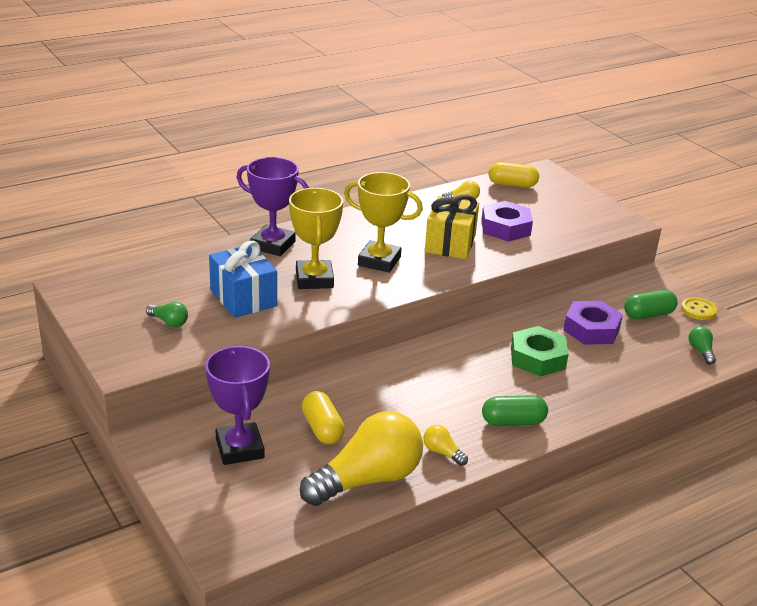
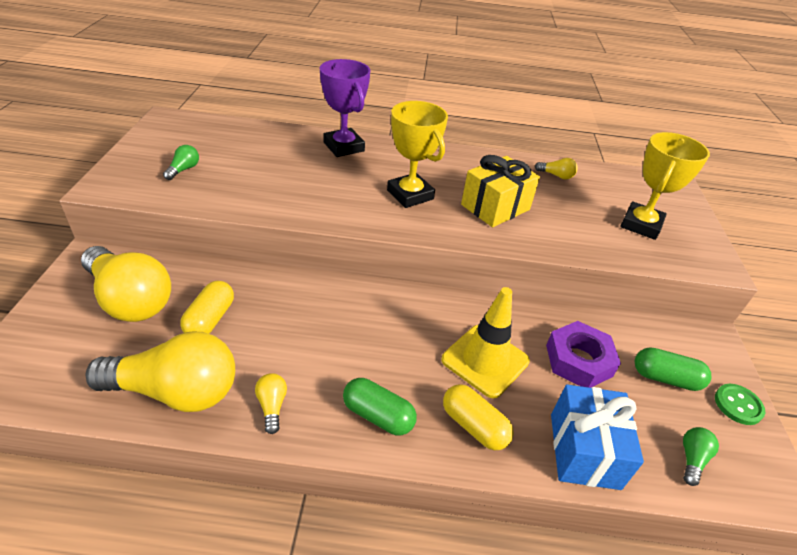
camera: 35 degrees right, 10 degrees up
green light bulb [146,302,188,327] -> green light bulb turned 135 degrees counterclockwise [163,145,199,180]
purple trophy [205,346,270,465] -> yellow light bulb [81,246,171,322]
blue gift [209,241,277,318] -> blue gift moved to [551,384,644,490]
yellow trophy [289,188,343,289] -> yellow trophy moved to [620,132,710,240]
purple nut [481,201,533,241] -> none
yellow capsule [489,162,539,188] -> yellow capsule moved to [443,384,514,450]
green nut [511,326,569,377] -> yellow traffic cone [441,287,530,398]
yellow button [681,297,717,320] -> green button [715,384,765,425]

